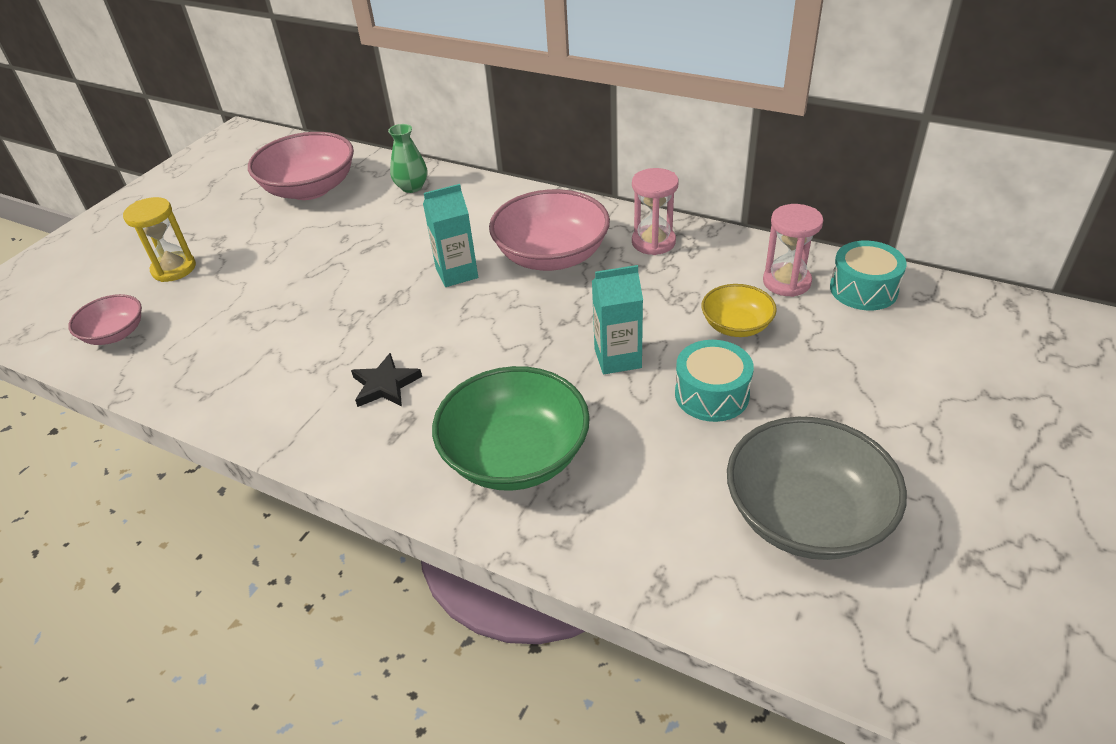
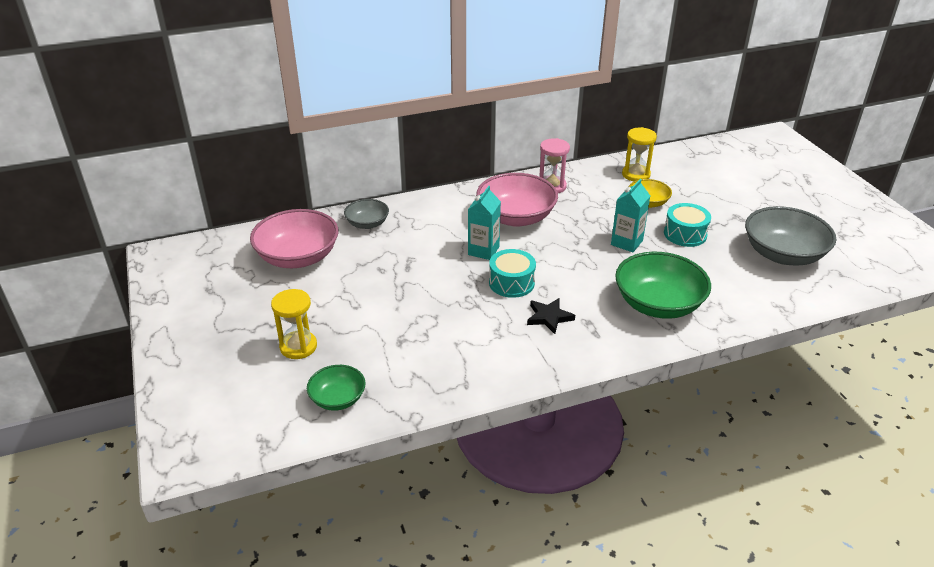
camera: 50 degrees left, 5 degrees down
pink bowl [68,294,142,345] -> green bowl [307,365,366,411]
green vase [388,124,427,193] -> grey bowl [344,199,389,229]
pink hourglass [763,204,823,297] -> yellow hourglass [622,127,657,181]
turquoise drum [830,241,907,310] -> turquoise drum moved to [489,249,536,298]

